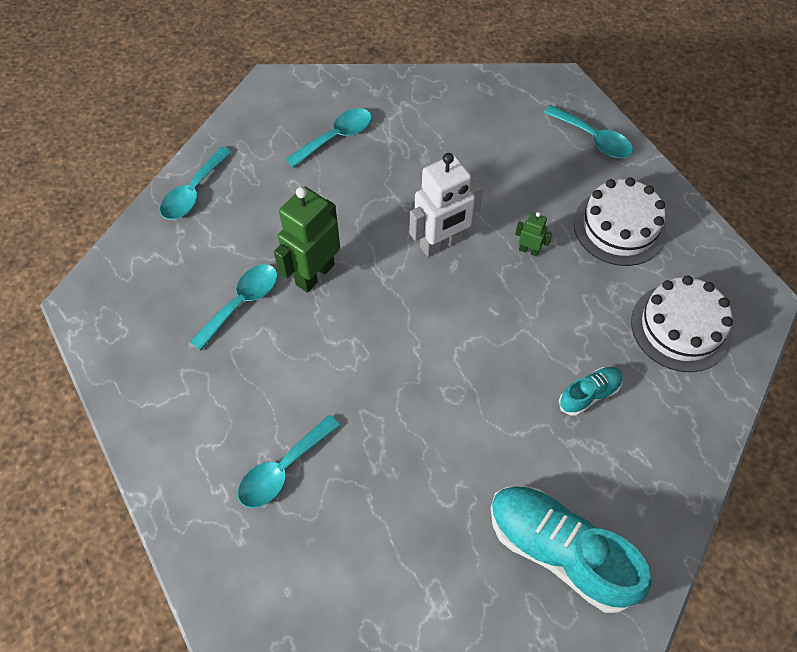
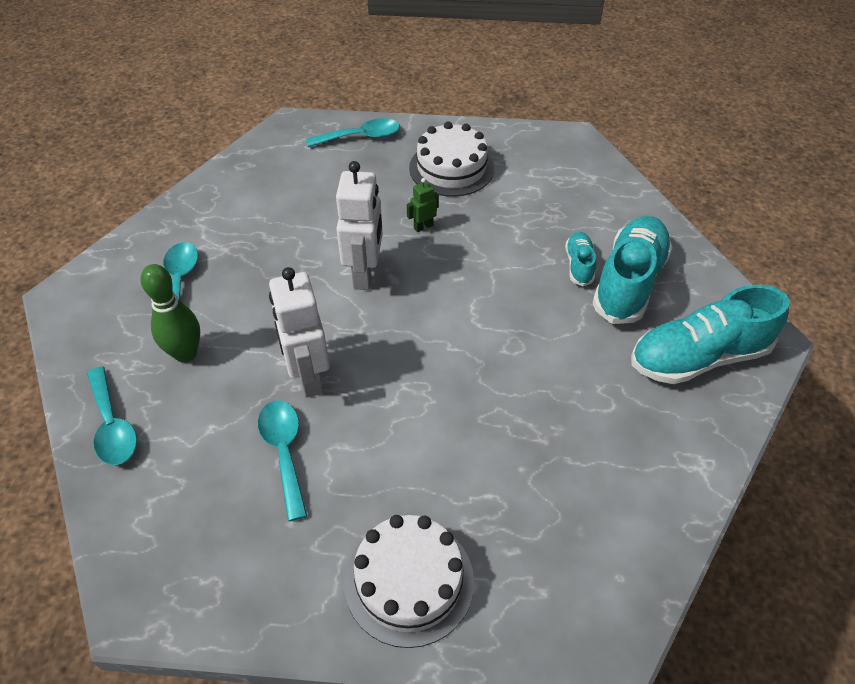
camera: 55 degrees left, 10 degrees down
turquoise spoon [238,415,341,508] -> none
green robot [274,187,340,293] -> white robot [269,267,330,398]
white cake [631,275,733,372] -> white cake moved to [344,515,474,648]
none -> green bowling pin [140,264,200,363]
none -> turquoise shoe [592,216,673,324]

